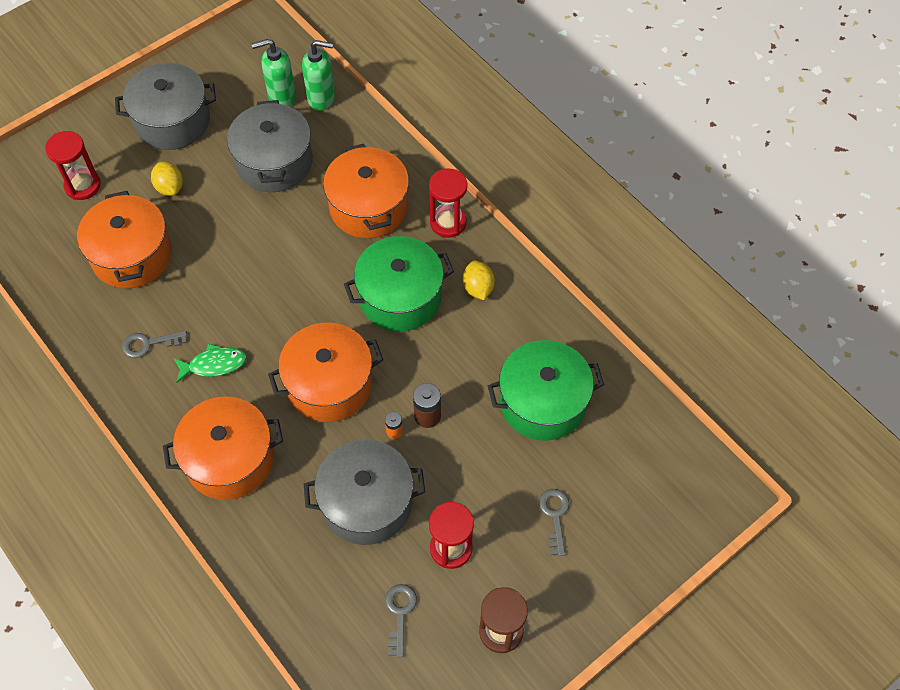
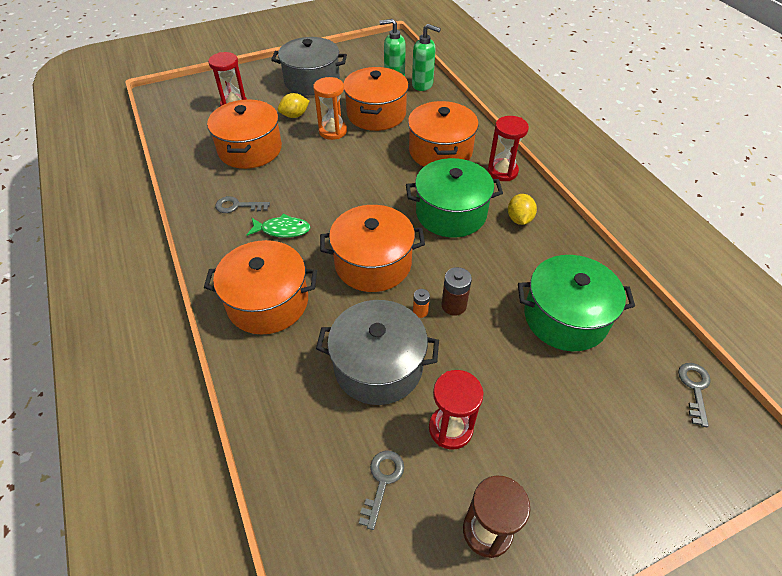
camera: 15 degrees right, 10 degrees down
yellow lemon [151,162,183,196] -> yellow lemon turned 75 degrees clockwise [278,93,309,118]
grey pot [227,100,313,192] -> orange pot [344,67,409,131]
grey key [539,489,570,556] -> grey key moved to [678,363,711,427]
none -> orange hourglass [313,77,347,140]

